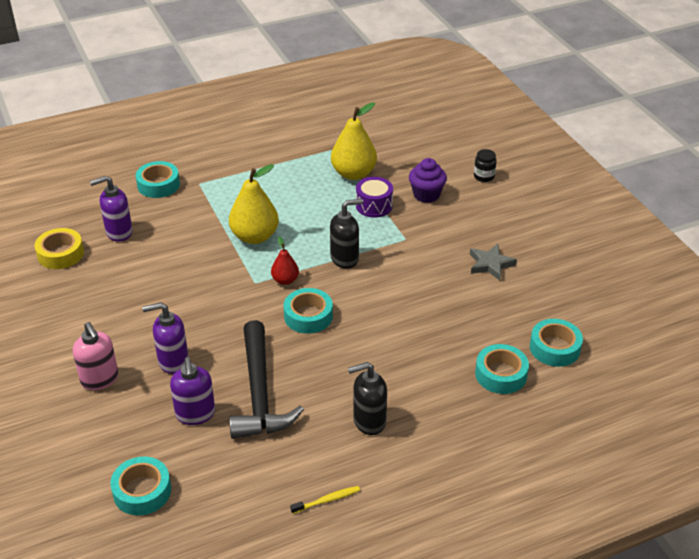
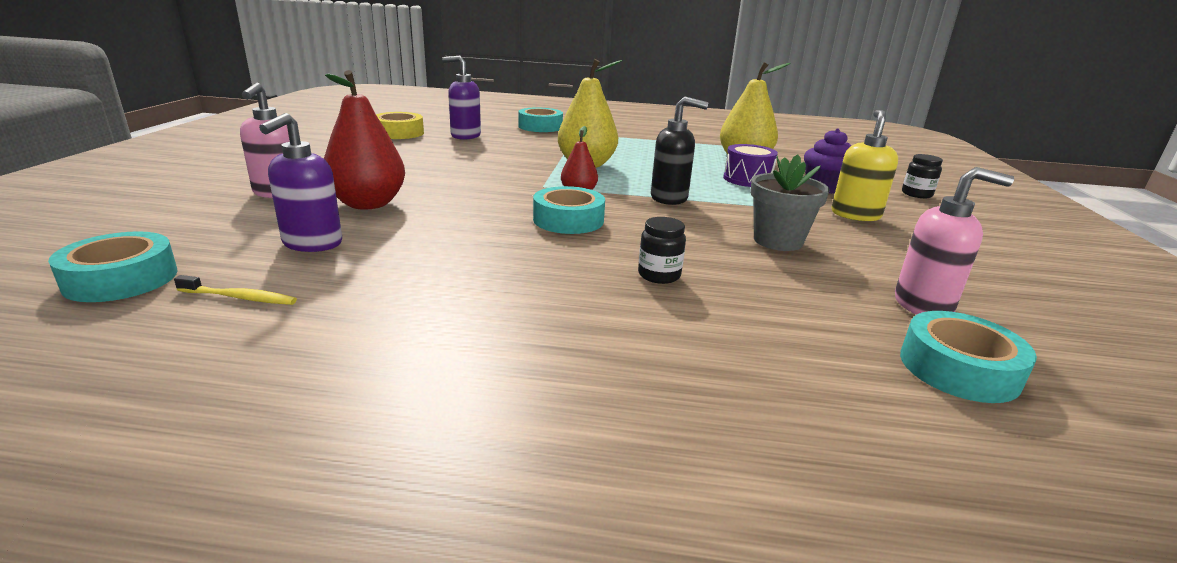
camera: 30 degrees right, 15 degrees down
purple soap dispenser [142,302,189,374] -> red pear [324,70,405,210]
black hammer [229,320,304,439] -> none
yellow toothbrush [290,486,360,514] -> yellow toothbrush moved to [174,275,297,305]
black soap dispenser [348,362,387,435] -> none
grey star [470,244,517,280] -> none
turquoise tape [475,344,529,394] -> none
none -> black jar [638,217,686,284]
none -> grey flower pot [750,154,829,251]
none -> yellow soap dispenser [831,110,898,221]
none -> pink soap dispenser [895,167,1014,315]

